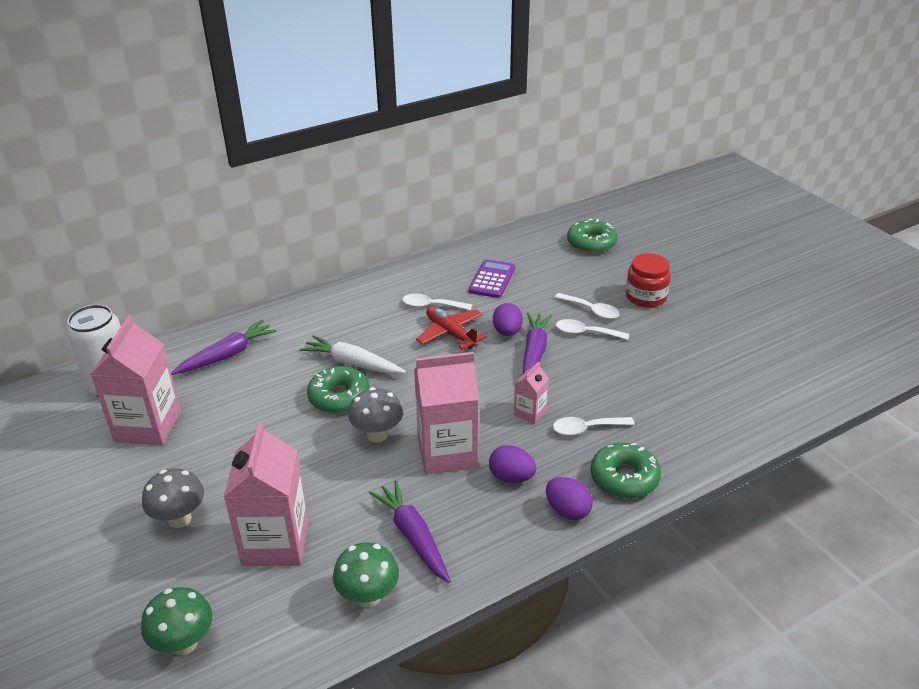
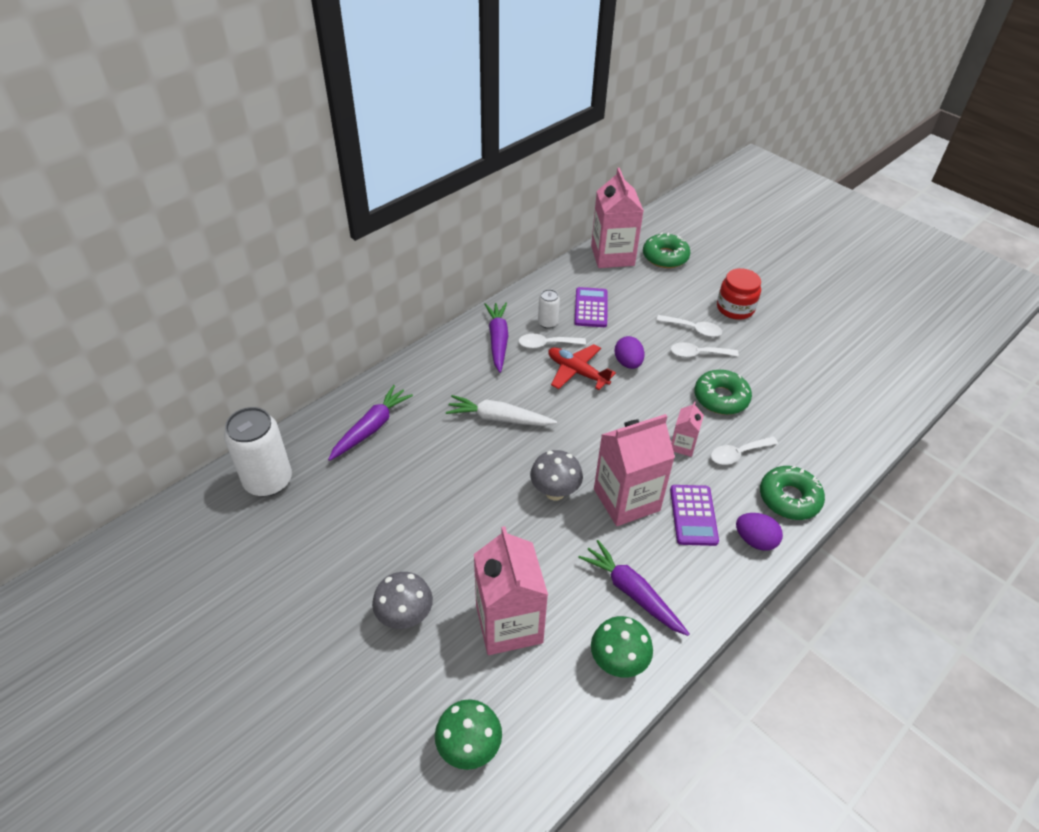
camera: 15 degrees left, 10 degrees up
pink carton [90,315,181,445] -> pink carton moved to [591,168,644,268]
green donut [307,366,370,413] -> green donut moved to [694,370,752,415]
purple egg [489,445,536,483] -> purple calculator [670,485,719,546]
purple carrot [523,313,552,374] -> purple carrot moved to [484,303,509,373]
none -> white can [538,289,560,329]

